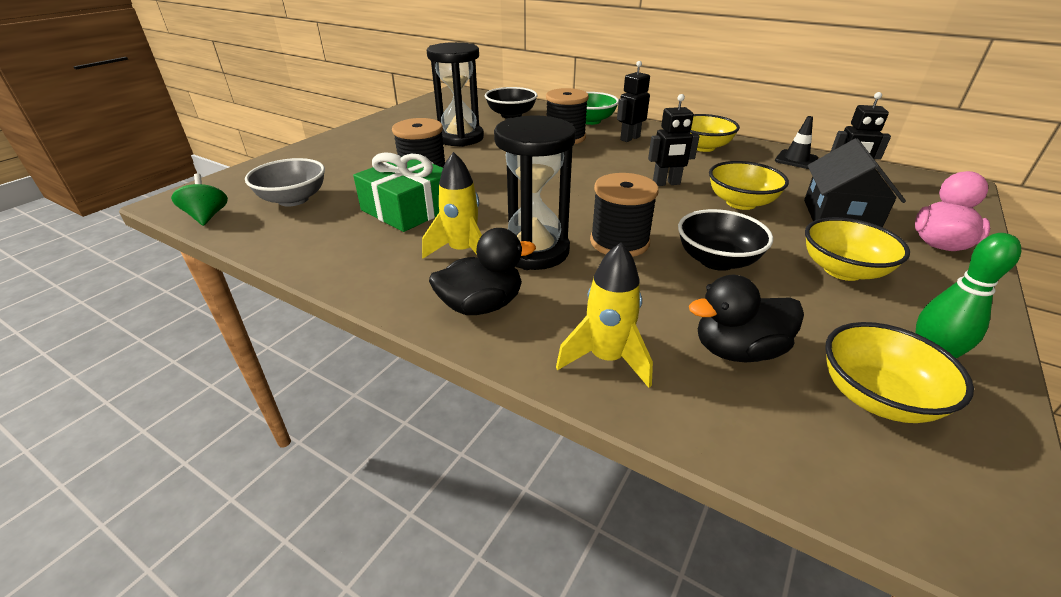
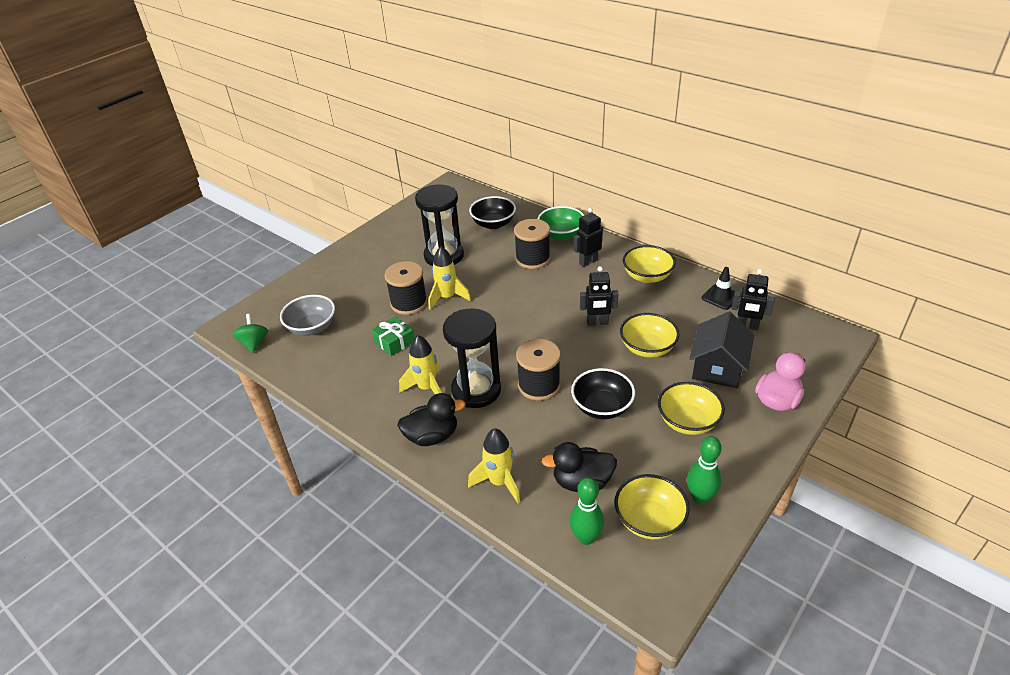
camera: 10 degrees right, 5 degrees up
green gift [353,152,443,232] -> green gift [372,316,414,356], size x0.59
none -> yellow rocket [428,246,471,310]
none -> green bowling pin [569,477,604,545]

